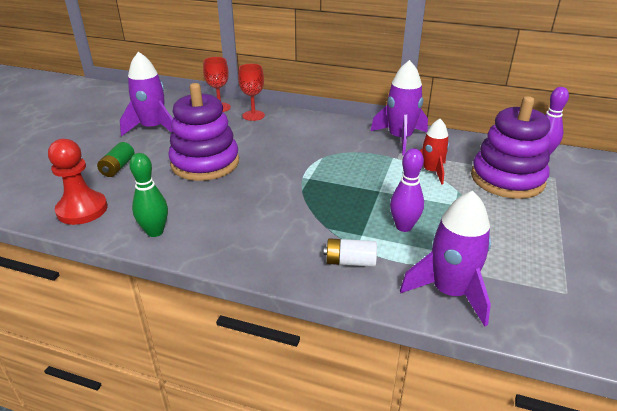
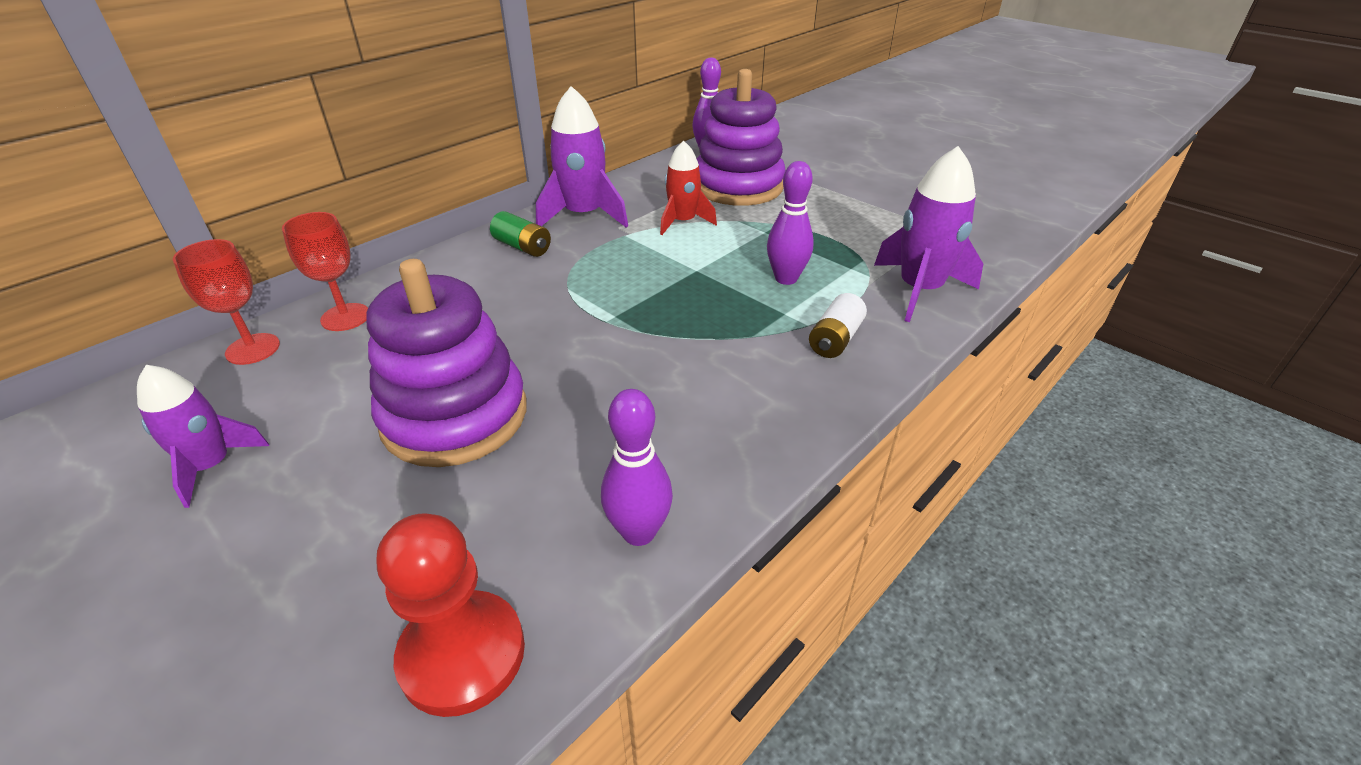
camera: 65 degrees left, 5 degrees up
green battery [97,142,134,177] -> green battery moved to [490,211,551,257]
purple rocket [120,52,173,136] -> purple rocket [137,365,269,508], size x0.65
green bowling pin [129,153,168,237] -> purple bowling pin [601,389,673,546]

